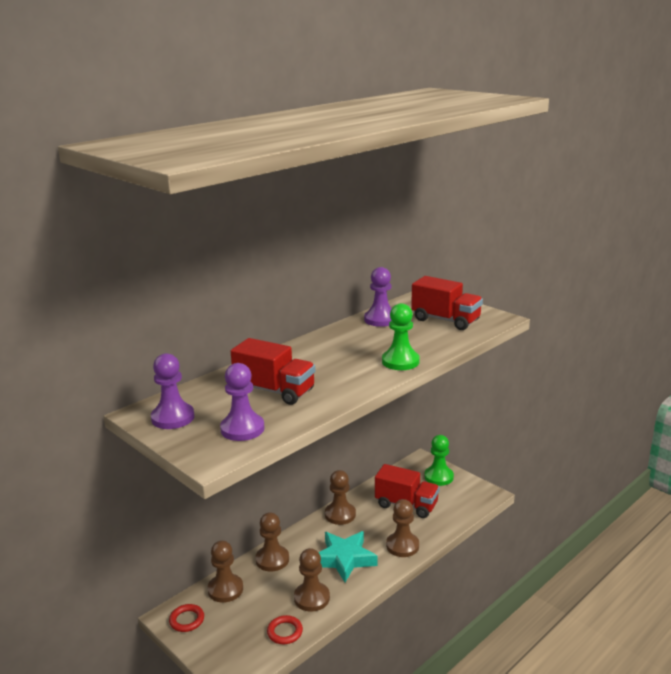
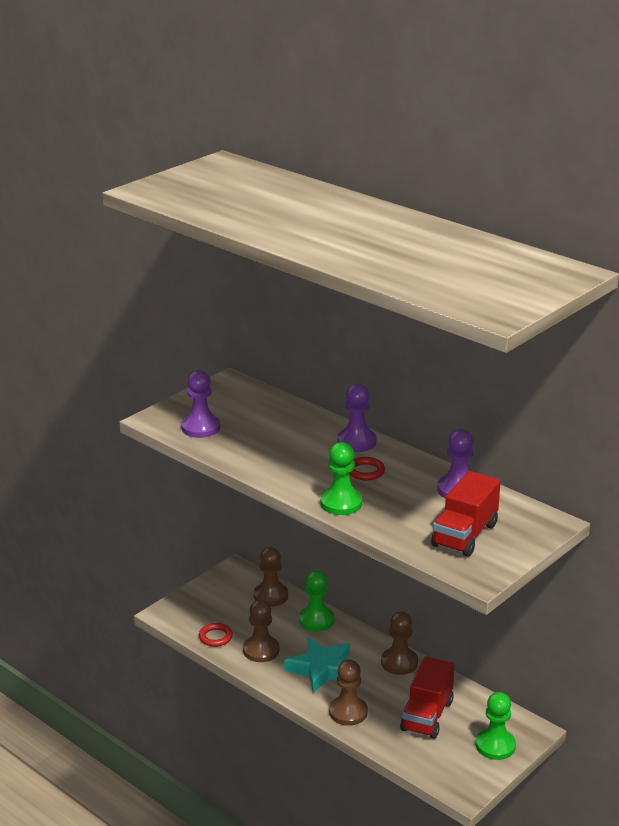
camera: 85 degrees right, 5 degrees up
purple pawn [151,353,194,429] -> purple pawn moved to [337,384,376,452]
red ring [169,604,204,632] -> red ring moved to [349,457,385,481]
red truck [231,338,316,405] -> none
brown pawn [255,512,289,571] -> green pawn [299,571,334,632]

